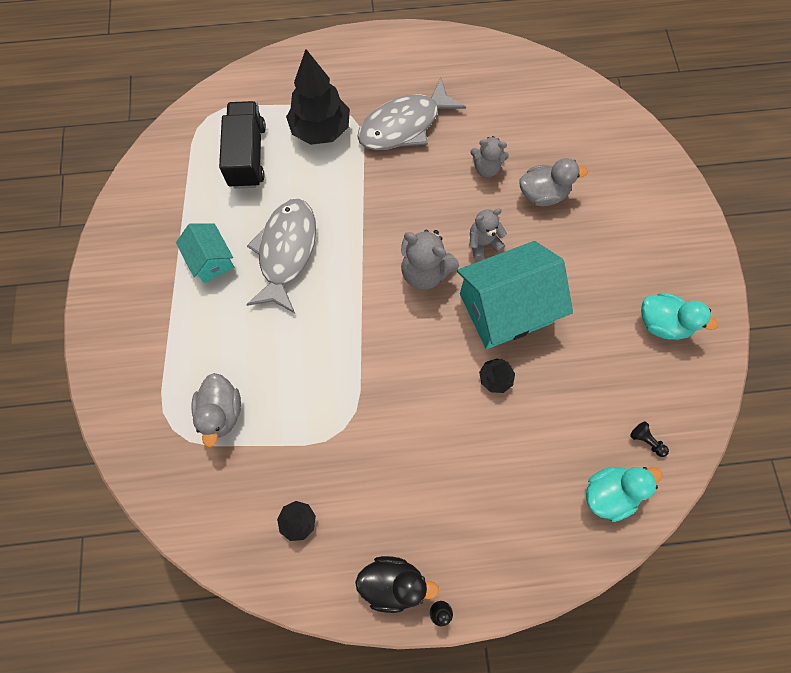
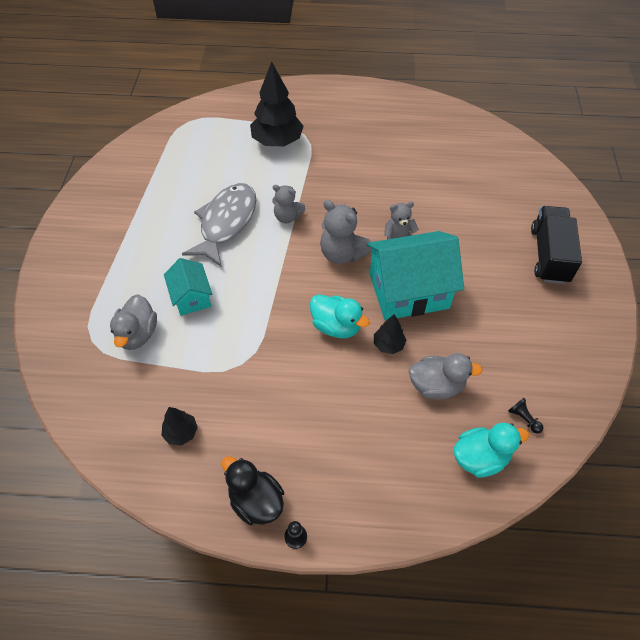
camera: 10 degrees right, 15 degrees down
turquoise house [176,223,234,283] -> turquoise house moved to [164,258,212,316]
black truck [219,101,266,189] -> black truck moved to [531,206,582,284]
black duck [355,556,439,613] -> black duck turned 150 degrees counterclockwise [222,456,284,525]
grey fish [357,78,466,150] -> none
grey teddy bear [470,136,509,177] -> grey teddy bear moved to [272,185,305,223]
grey duck [520,158,588,206] -> grey duck moved to [409,353,483,400]
turquoise duck [641,293,718,340] -> turquoise duck moved to [310,294,370,338]

